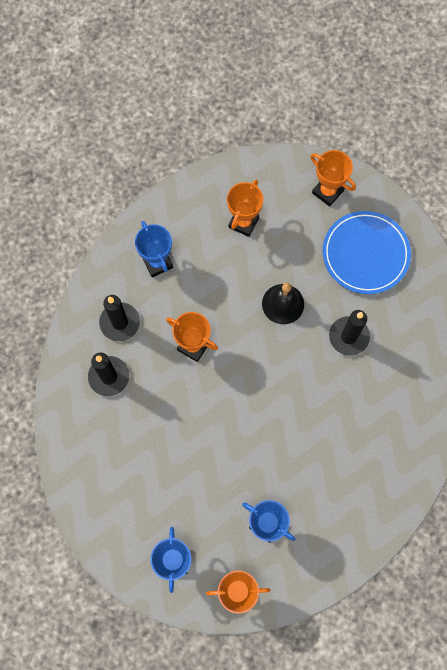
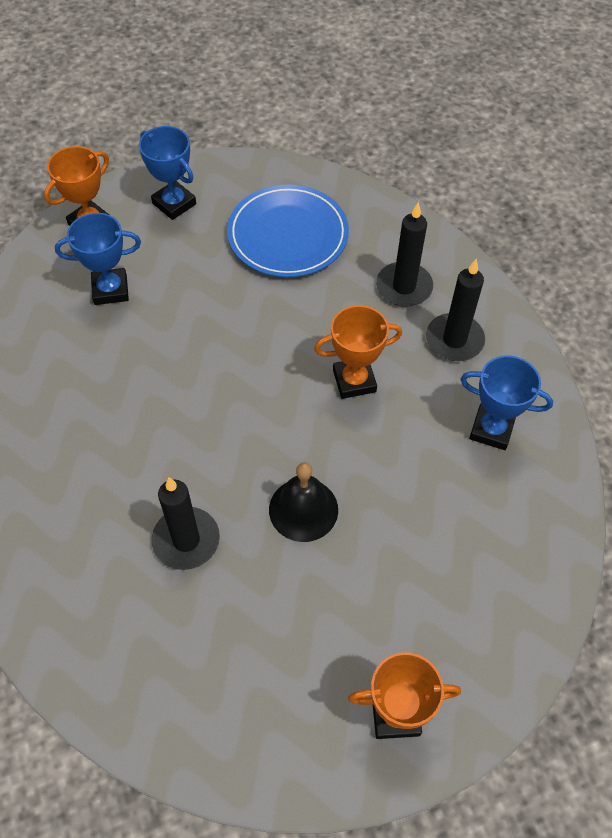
camera: 135 degrees right, 15 degrees down
orange trophy [227,179,263,237] -> none
blue plate [323,211,411,294] -> blue plate moved to [227,184,349,277]

